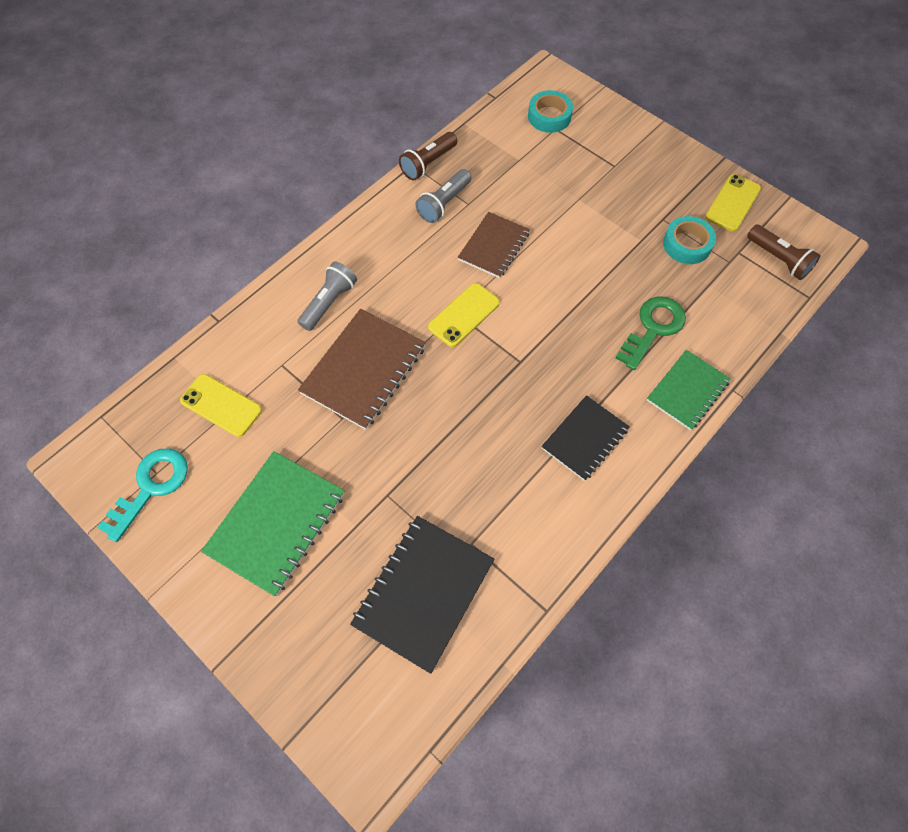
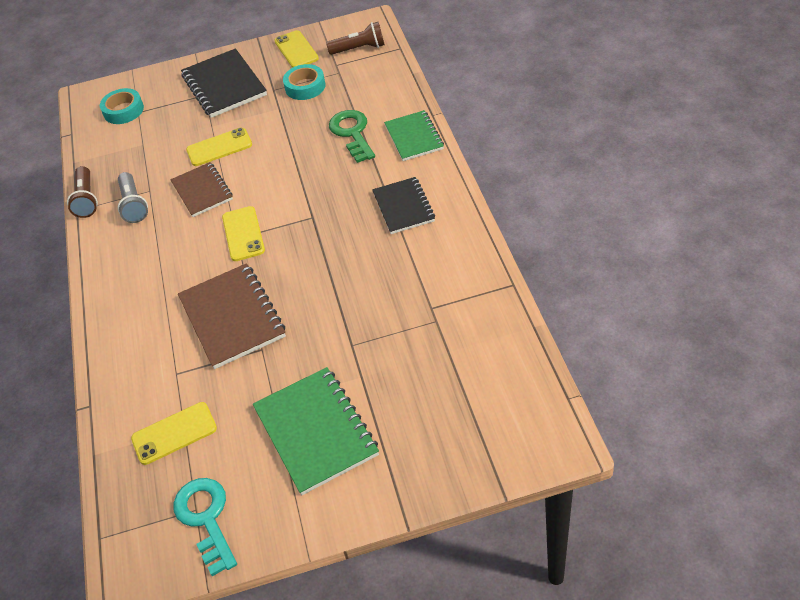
camera: 50 degrees left, 15 degrees down
grey flashlight [298,261,357,331] -> none
black notebook [350,516,495,674] -> black notebook moved to [181,48,267,118]
none -> yellow phone [186,128,252,166]

